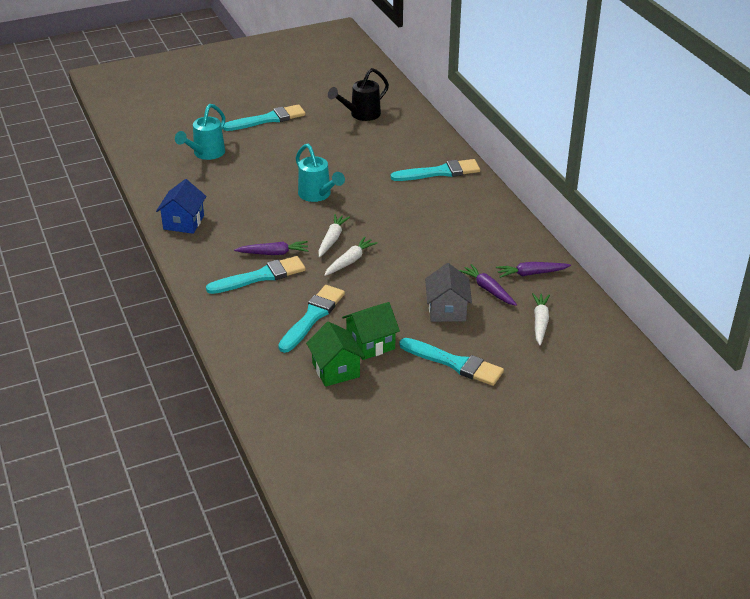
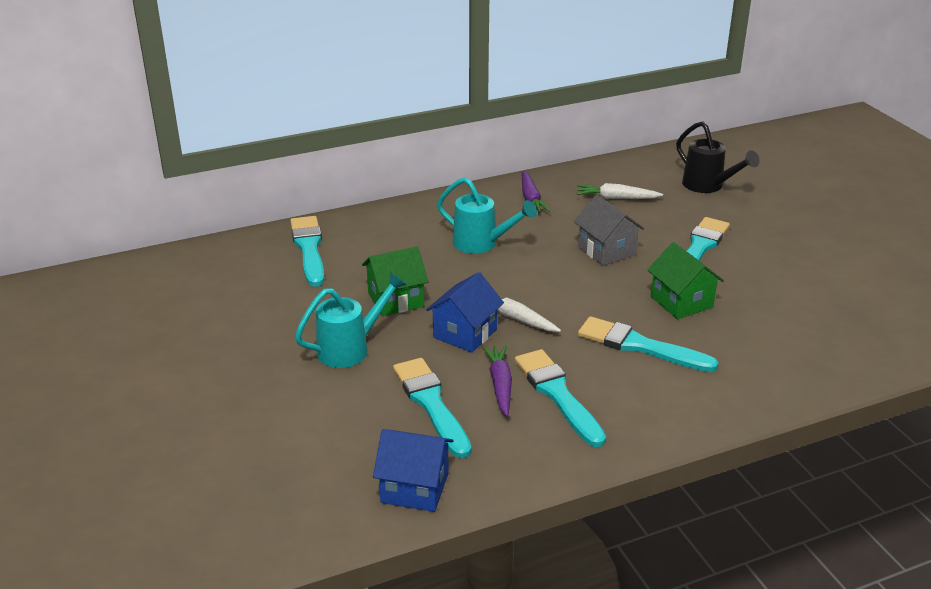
camera: 90 degrees left, 5 degrees down
turquoise watering can [175,104,225,160] -> turquoise watering can moved to [437,177,537,254]
turquoise brush [223,104,306,131] -> turquoise brush moved to [393,358,471,458]
green house [306,321,365,387] -> green house moved to [362,247,428,316]
white carrot [318,214,350,257] -> blue house [426,272,504,353]
black watering can [328,68,389,121] -> black watering can moved to [676,121,760,193]
grey house [425,263,472,322] -> grey house turned 60 degrees clockwise [574,195,644,266]
purple carrot [459,264,517,306] -> none

